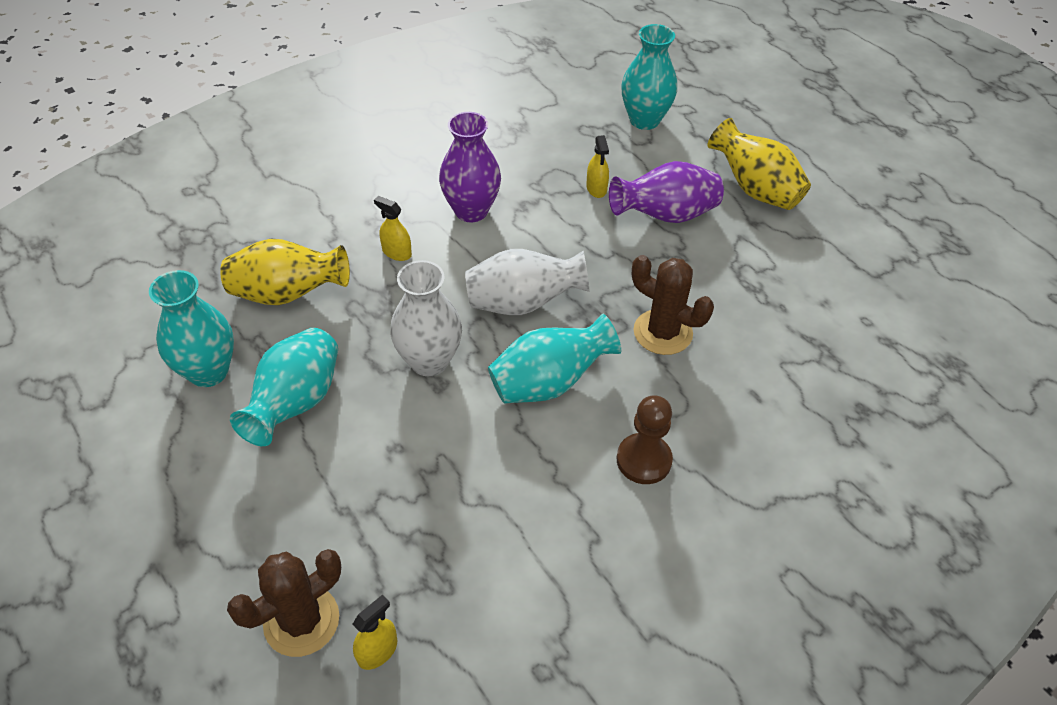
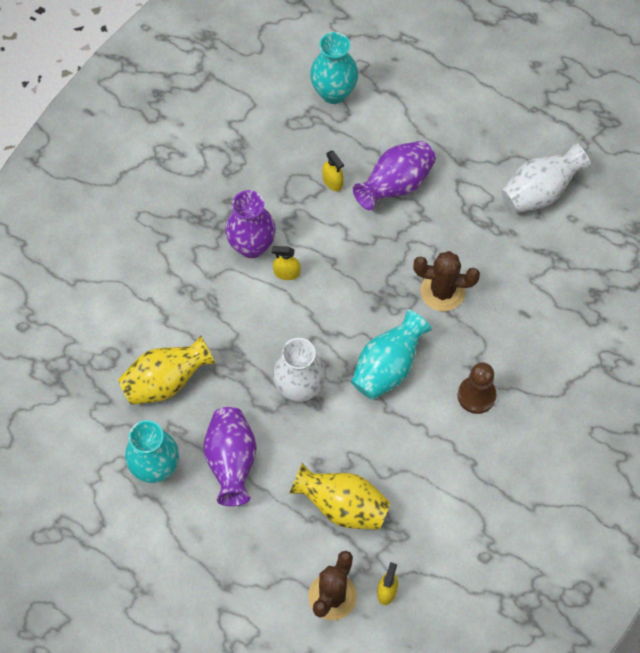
camera: 25 degrees left, 15 degrees up
turquoise vase [230,328,338,446] -> purple vase [203,407,257,506]
yellow spray bottle [374,196,412,261] -> yellow spray bottle moved to [272,246,301,280]
white vase [465,249,590,315] -> white vase moved to [501,142,591,213]
yellow vase [707,118,811,210] -> yellow vase moved to [289,463,390,530]

